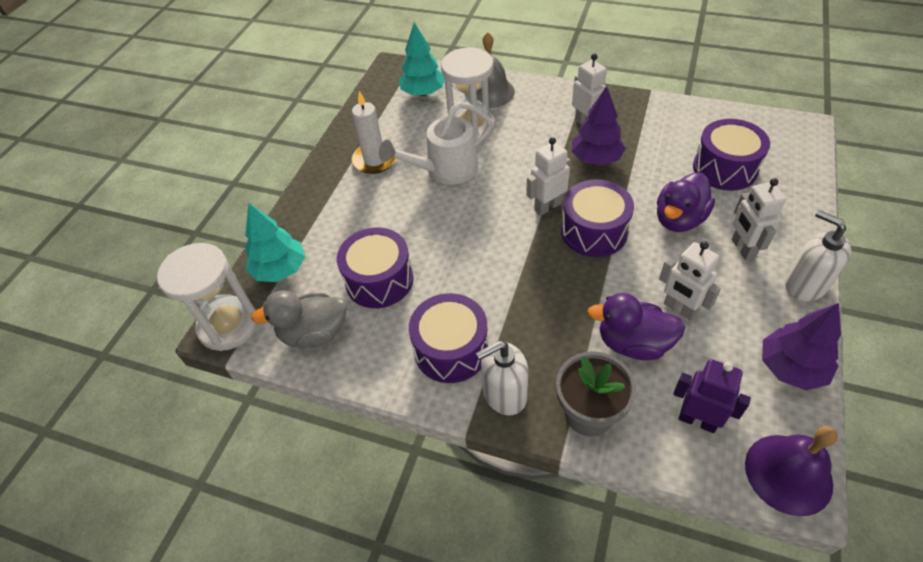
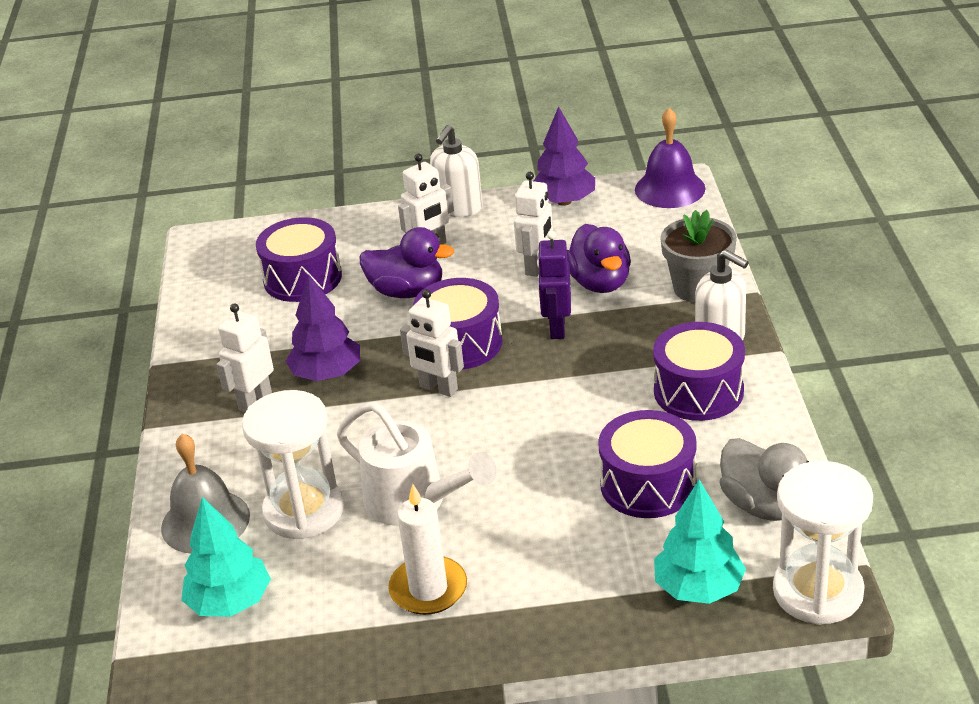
camera: 115 degrees left, 15 degrees down
purple robot [673,359,751,433] -> purple robot moved to [537,231,571,339]

